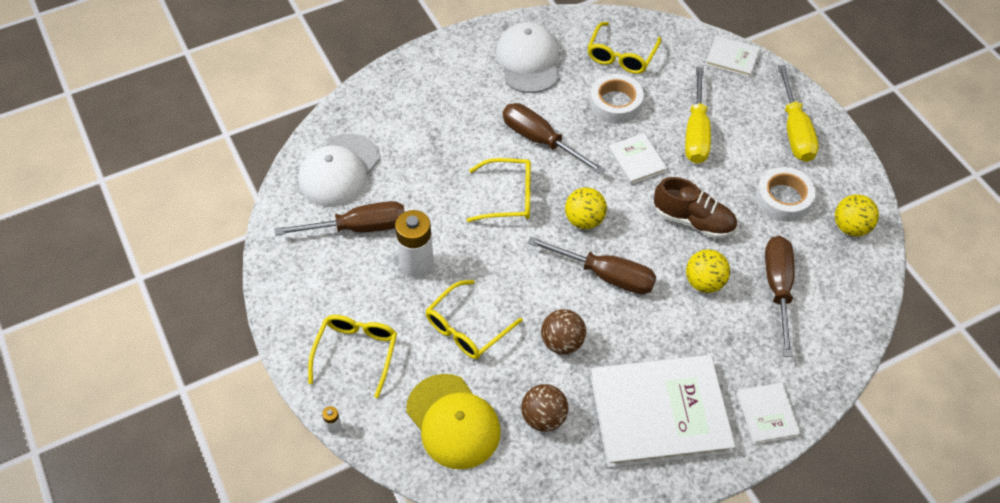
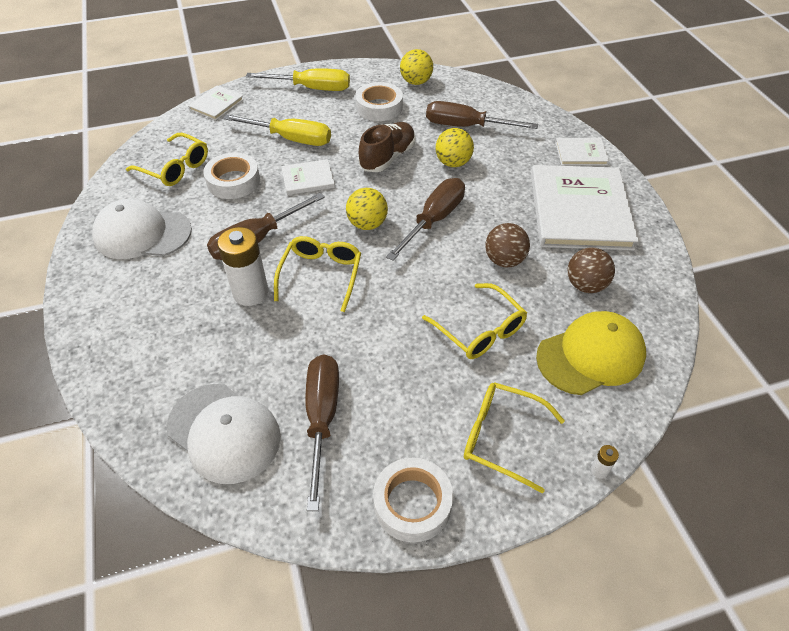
camera: 80 degrees left, 5 degrees down
white battery [395,210,434,278] -> white battery moved to [218,227,268,306]
none -> white tape [373,458,453,543]

